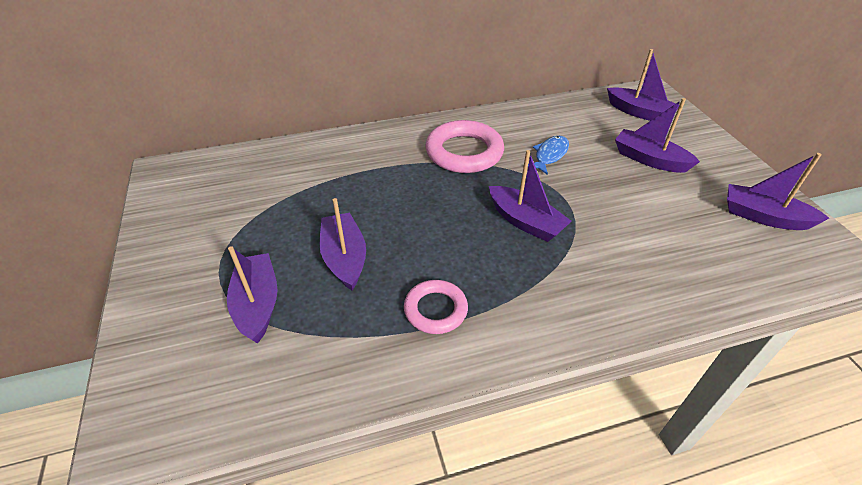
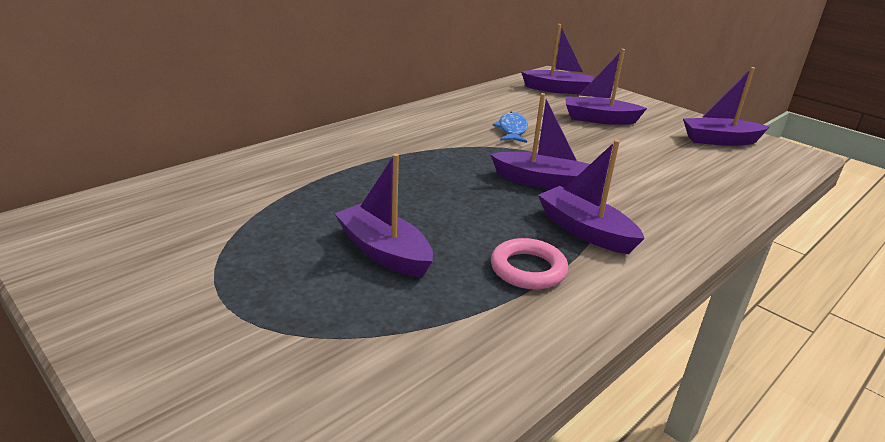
camera: 30 degrees left, 15 degrees down
purple boat [227,246,278,344] -> purple boat moved to [538,140,645,254]
pink ring [425,120,504,173] -> none

